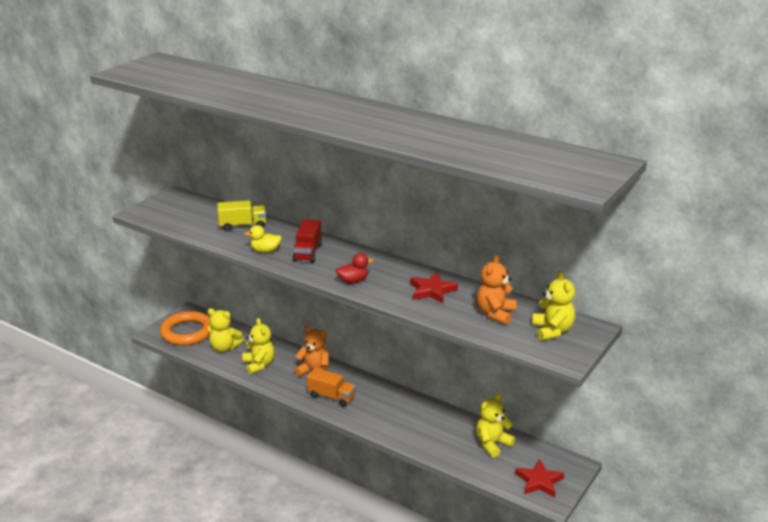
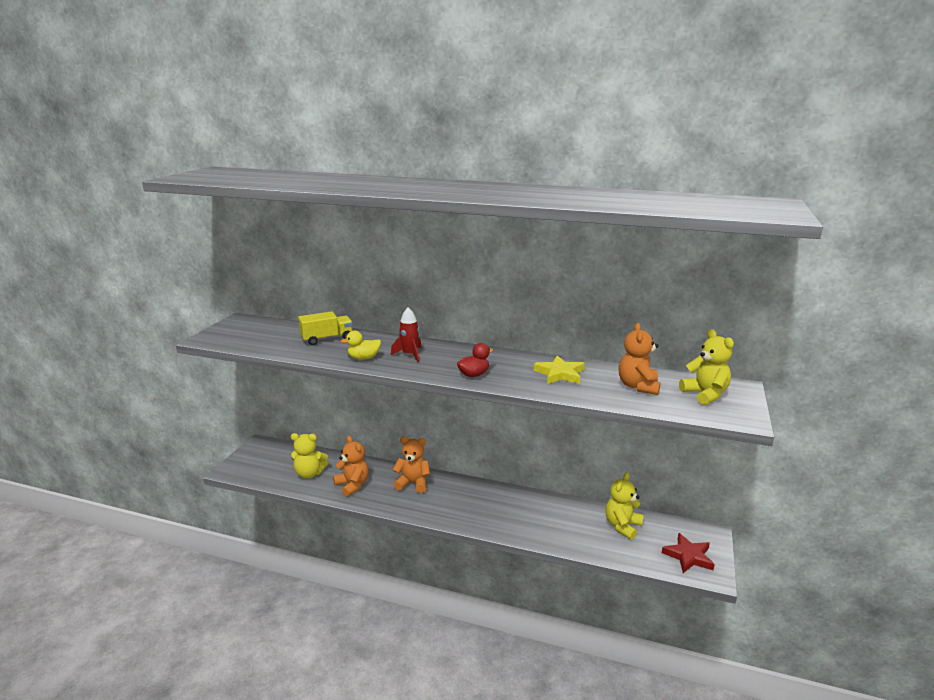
camera: 15 degrees left, 5 degrees down
orange ring [160,311,210,346] -> none
yellow teddy bear [242,318,275,374] -> orange teddy bear [333,436,369,497]
red truck [292,219,322,263] -> red rocket [391,307,422,363]
orange truck [307,368,356,407] -> none
red star [410,272,458,303] -> yellow star [534,355,585,384]

